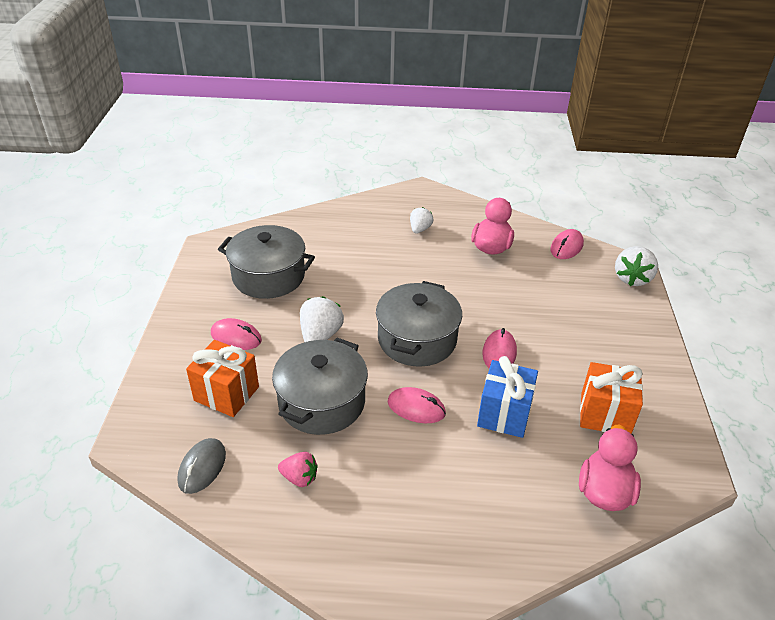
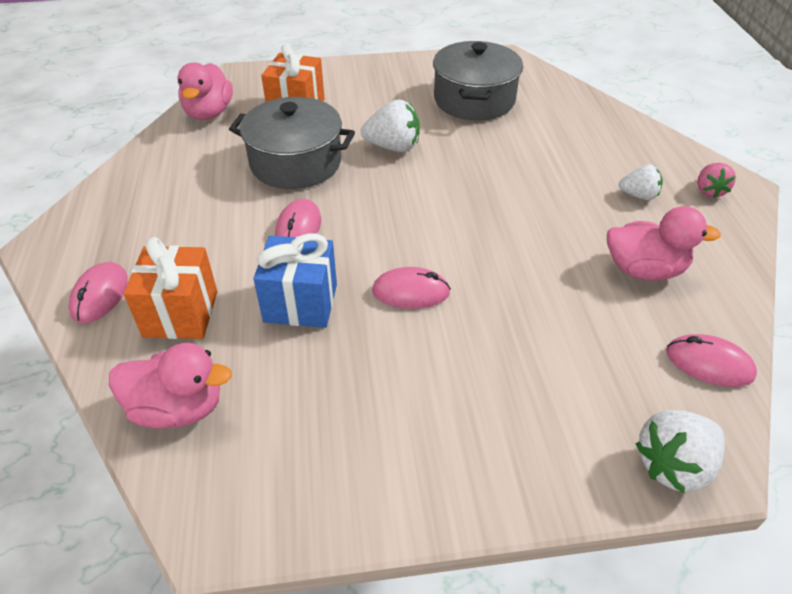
camera: 80 degrees right, 5 degrees up
grey mouse [178,438,226,494] -> pink duck [177,63,233,120]
pink mouse [211,318,262,350] -> pink mouse moved to [68,262,128,323]
pink strawberry [278,452,318,487] -> pink strawberry moved to [698,163,736,198]
grey pot [376,281,462,367] -> none
orange gift [580,362,643,434] -> orange gift moved to [124,237,217,339]
white strawberry [615,246,658,286] -> white strawberry turned 45 degrees counterclockwise [636,410,725,493]

